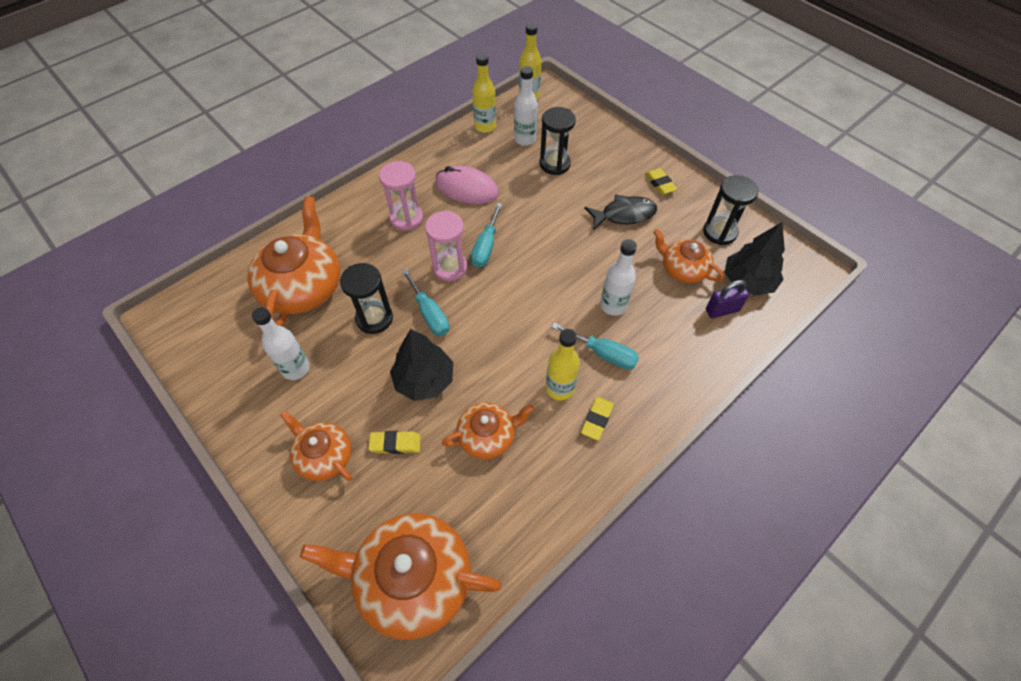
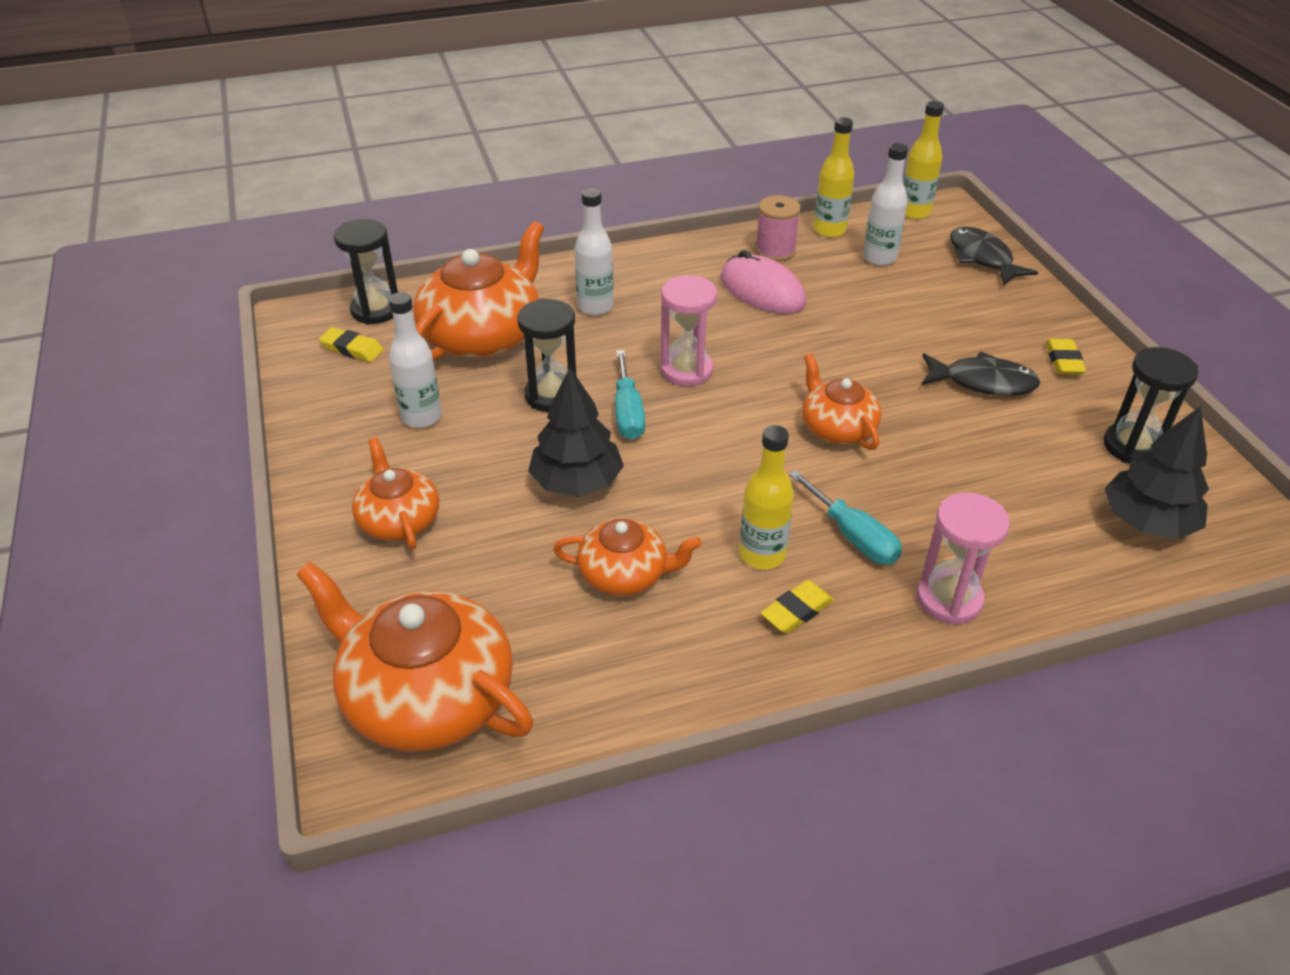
camera: 25 degrees right, 15 degrees down
yellow eraser [369,431,421,454] -> yellow eraser moved to [319,327,384,362]
pink hourglass [379,161,423,231] -> pink hourglass moved to [916,493,1010,625]
turquoise screwdriver [471,203,502,267] -> none
black hourglass [540,107,576,175] -> black hourglass moved to [334,219,398,324]
white bottle [600,239,637,316] -> white bottle moved to [575,188,614,315]
orange teapot [653,229,724,283] -> orange teapot moved to [802,354,882,450]
purple padlock [706,280,749,318] -> none
none -> pink spool [755,195,801,262]
none -> black fish [950,226,1038,286]

